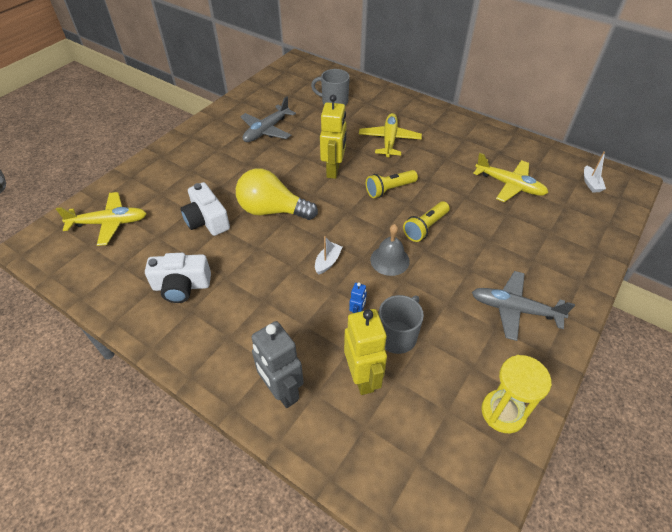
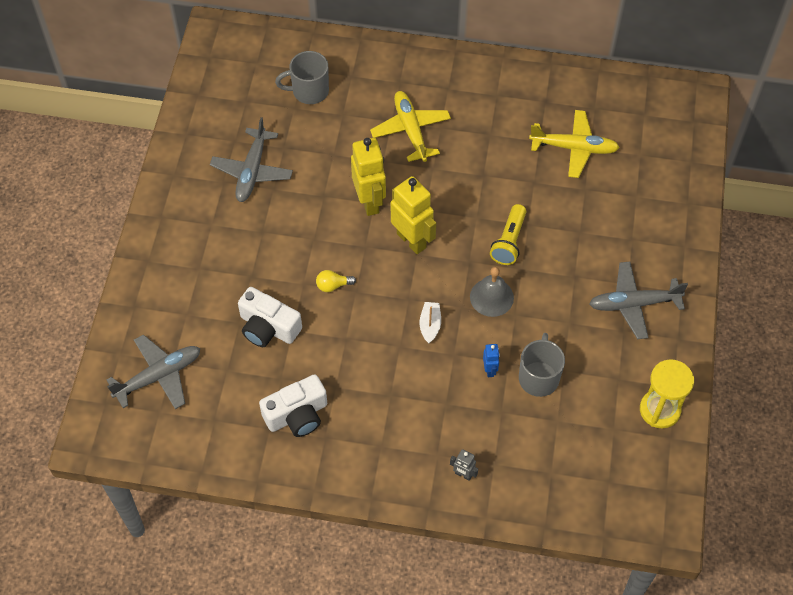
camera: 25 degrees left, 10 degrees up
yellow plane [56,192,147,246] -> grey plane [107,334,200,409]
yellow light bulb [236,168,318,220] -> yellow light bulb [316,270,356,292], size x0.41
grey robot [251,321,304,408] -> grey robot [450,449,478,481], size x0.46
yellow robot [344,309,387,395] -> yellow robot moved to [391,176,436,254]
yellow flashlight [366,170,418,198] -> none
white boat [584,151,606,193] -> none

